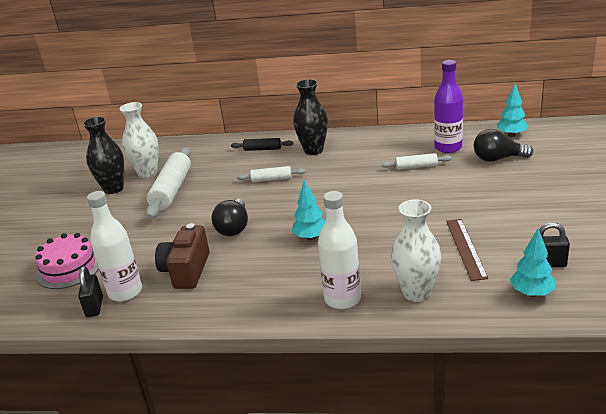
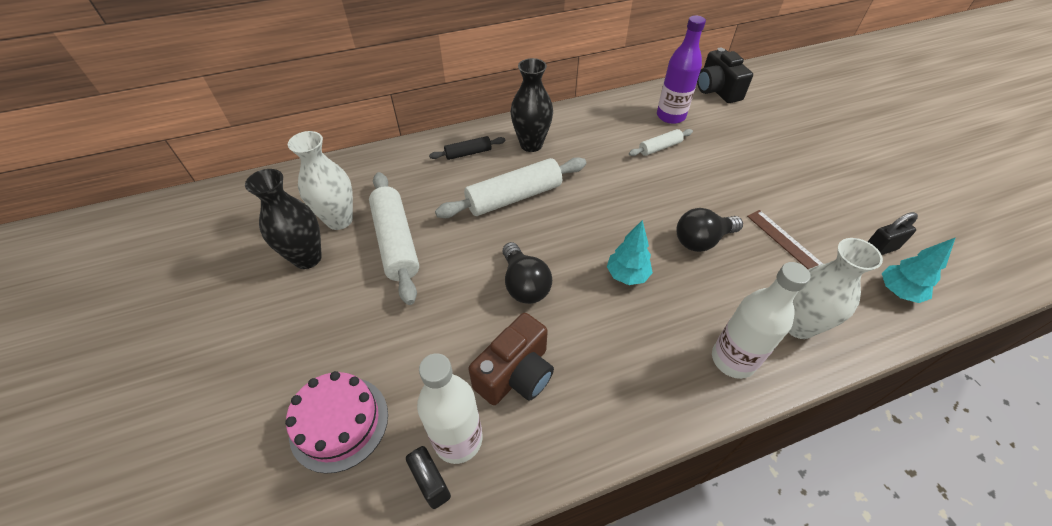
camera: 30 degrees left, 20 degrees up
brown camera [155,223,209,289] -> brown camera turned 120 degrees counterclockwise [468,313,554,405]
white rolling pin [237,166,305,182] -> white rolling pin [435,157,586,218], size x1.93
black light bulb [474,129,533,162] -> black light bulb moved to [676,208,743,252]
turquoise tree [497,84,529,137] -> black camera [697,48,753,103]

